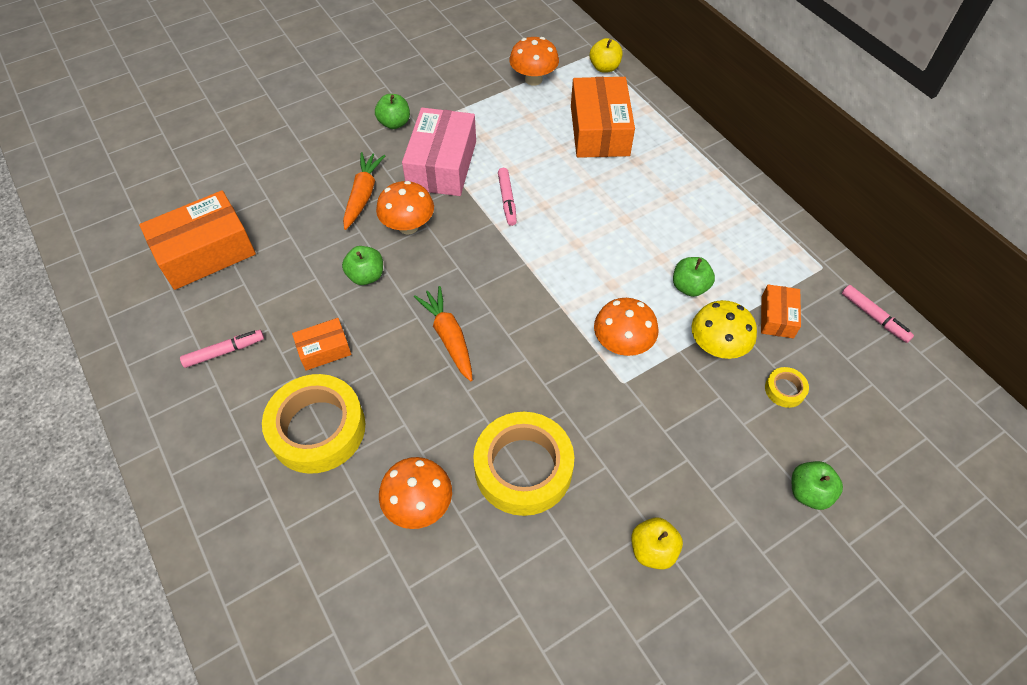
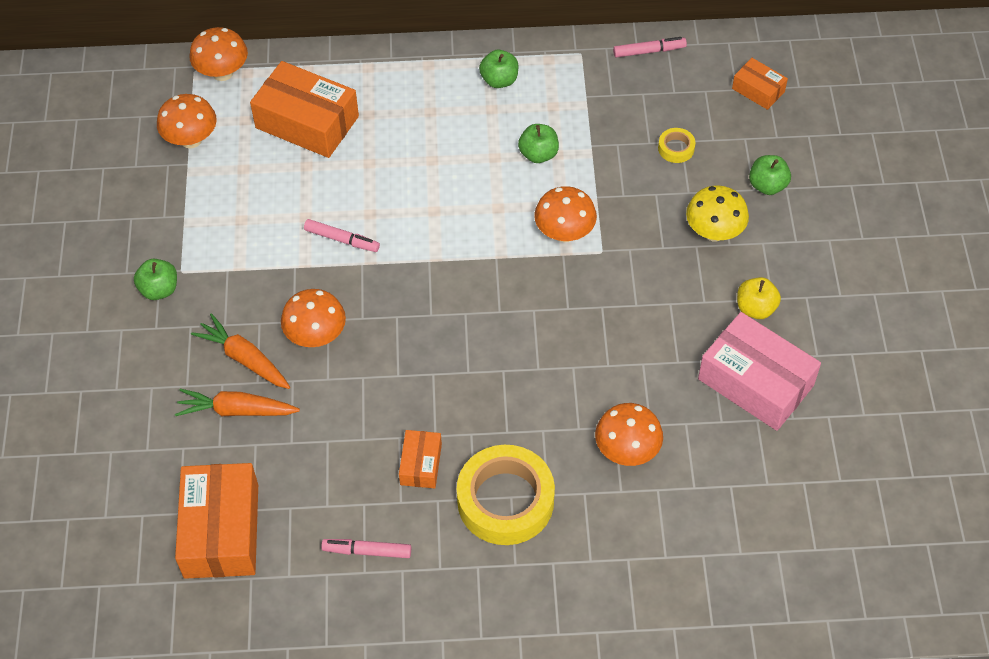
camera: 60 degrees left, 0 degrees up
pink marker [180,330,264,368] -> pink marker turned 90 degrees counterclockwise [321,539,411,558]
green apple [342,246,383,285] -> green apple moved to [479,50,519,88]
pink box [402,108,476,196] -> pink box moved to [698,312,821,431]
orange carrot [414,286,473,382] -> orange carrot moved to [175,389,300,416]
yellow tape [473,412,574,516] -> none
yellow apple [590,38,623,73] -> orange mushroom [189,27,248,81]
yellow mushroom [692,300,757,359] -> yellow mushroom moved to [686,185,749,242]
orange box [761,284,801,338] -> orange box moved to [732,58,788,110]

